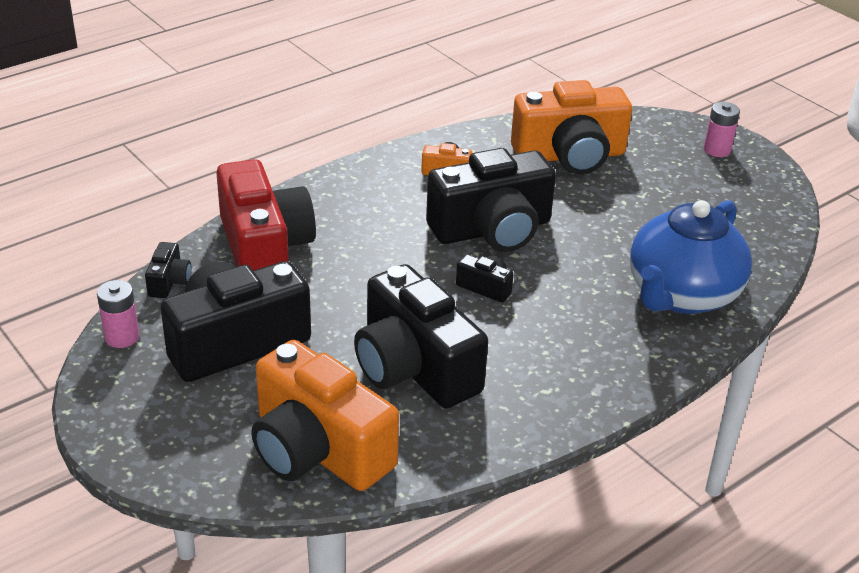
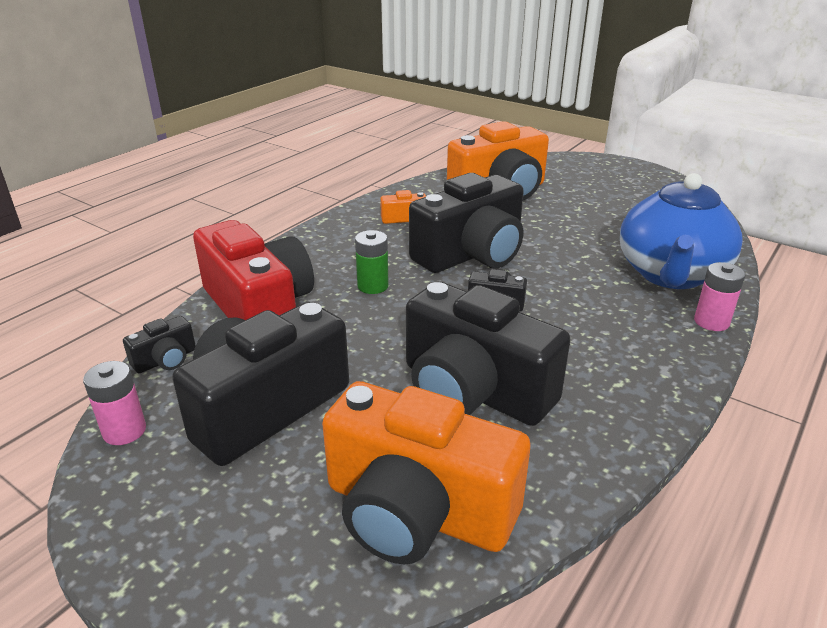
camera: 15 degrees left, 5 degrees down
black camera [145,242,192,298] -> black camera turned 60 degrees clockwise [123,316,196,373]
pink battery [704,102,740,157] -> pink battery moved to [694,262,745,331]
none -> green battery [355,230,389,294]

